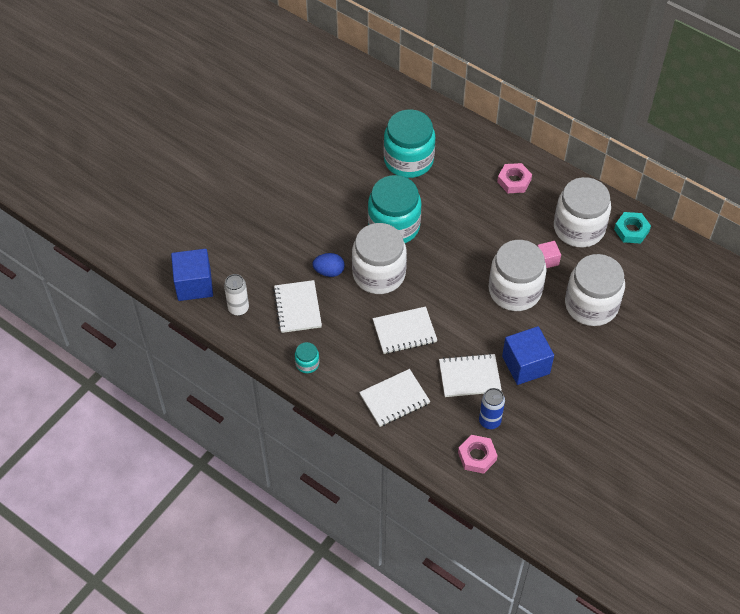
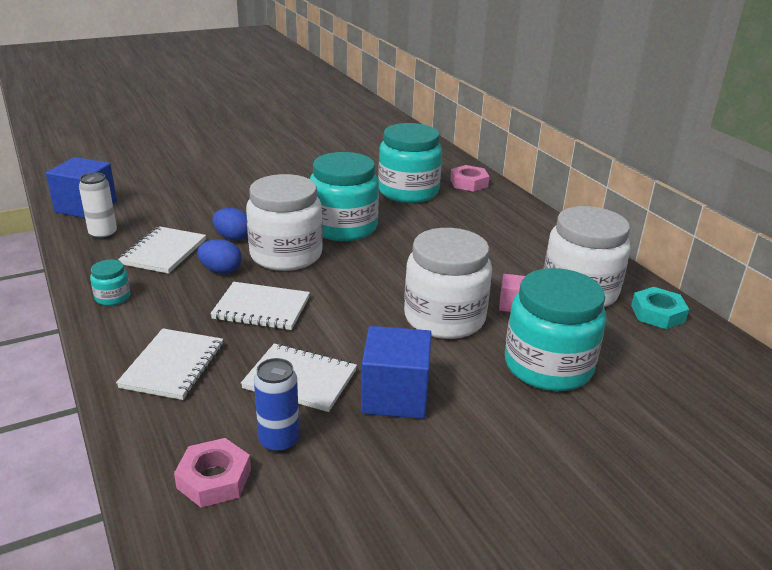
camera: 25 degrees right, 25 degrees down
white notebook [359,369,430,427] -> white notebook turned 75 degrees counterclockwise [116,329,223,400]
pink nut [497,163,532,193] -> pink nut moved to [450,165,489,192]
white jar [565,254,625,326] -> turquoise jar [505,268,607,391]
none -> blue egg [197,239,242,274]

